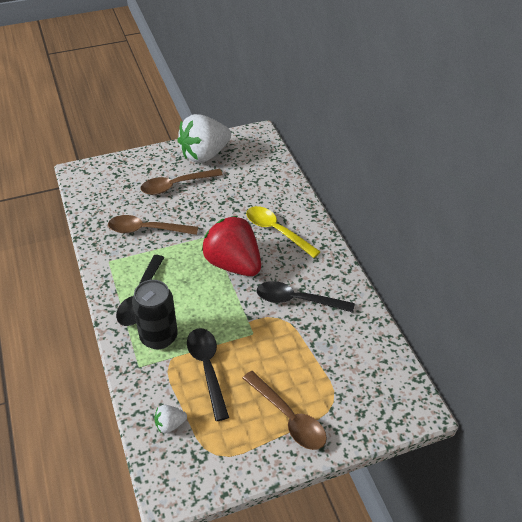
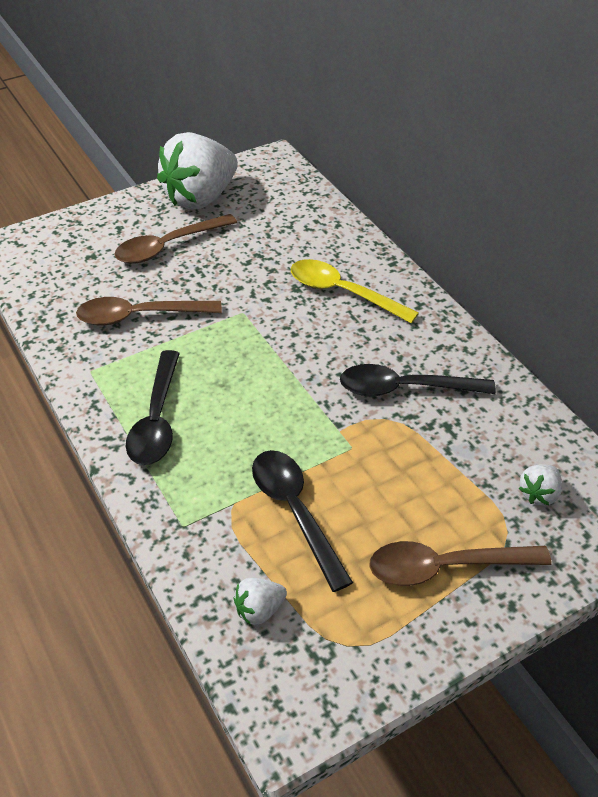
camera: 10 degrees left, 0 degrees up
black can [132,280,178,349] -> none
red strawberry [202,216,261,276] -> none
brown spoon [243,371,327,450] -> brown spoon turned 135 degrees clockwise [369,541,552,586]
none -> white strawberry [519,464,562,506]

